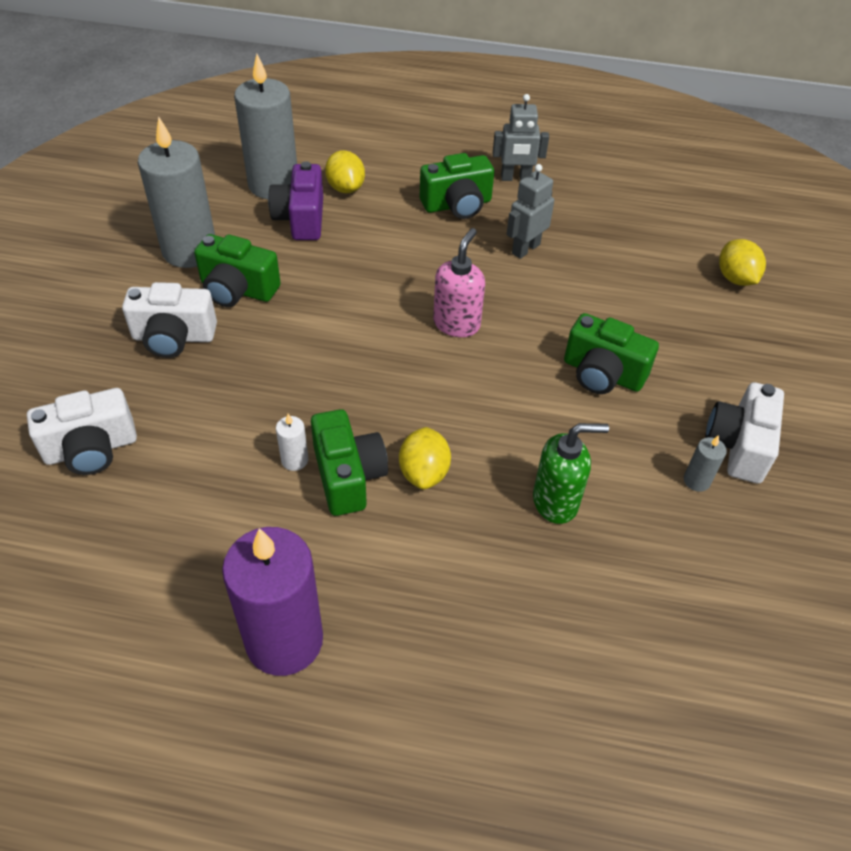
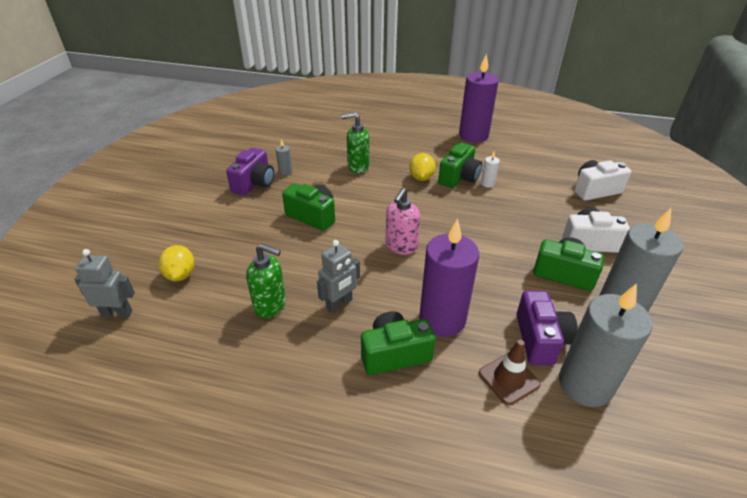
camera: 175 degrees left, 10 degrees down
green camera [311,409,388,516] -> green camera turned 135 degrees counterclockwise [438,143,482,188]
yellow lemon [325,150,365,193] -> brown traffic cone [479,340,541,405]
grey robot [493,94,549,181] -> grey robot moved to [74,249,135,318]
white camera [705,382,784,484] -> purple camera [226,148,274,195]
none -> green soap dispenser [246,244,286,318]
none -> purple candle [419,218,479,337]

